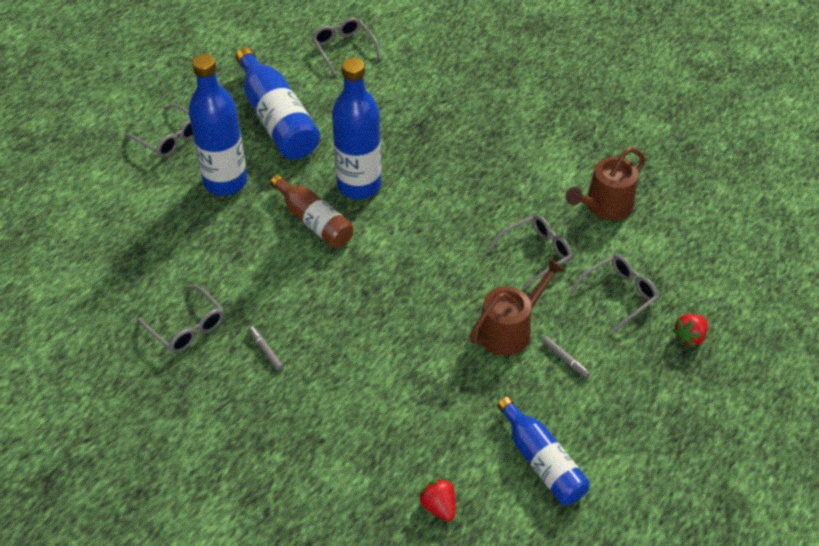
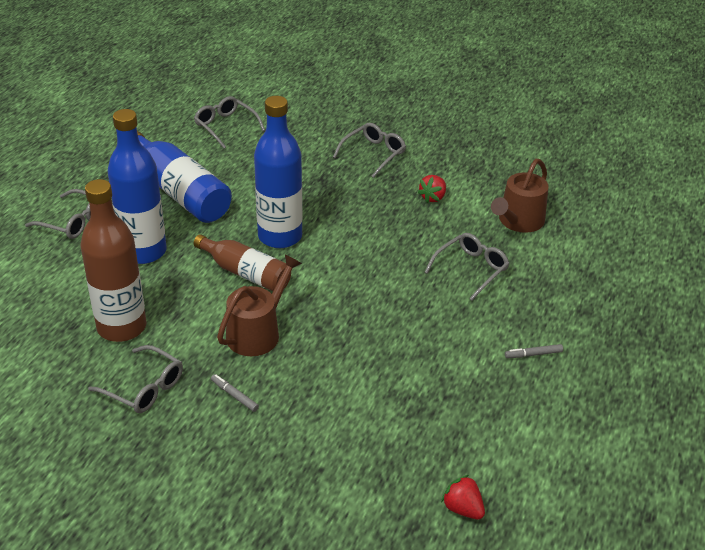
camera: 15 degrees left, 10 degrees down
brown watering can [469,258,565,356] -> brown watering can moved to [217,255,302,356]
blue bottle [497,397,590,505] -> none
grey marker [542,336,590,378] -> grey marker turned 135 degrees clockwise [505,344,563,358]
grey glasses [569,255,659,334] -> grey glasses moved to [333,123,406,178]
red strawberry [672,314,708,348] -> red strawberry moved to [417,175,446,203]
none -> brown bottle [80,179,147,342]

